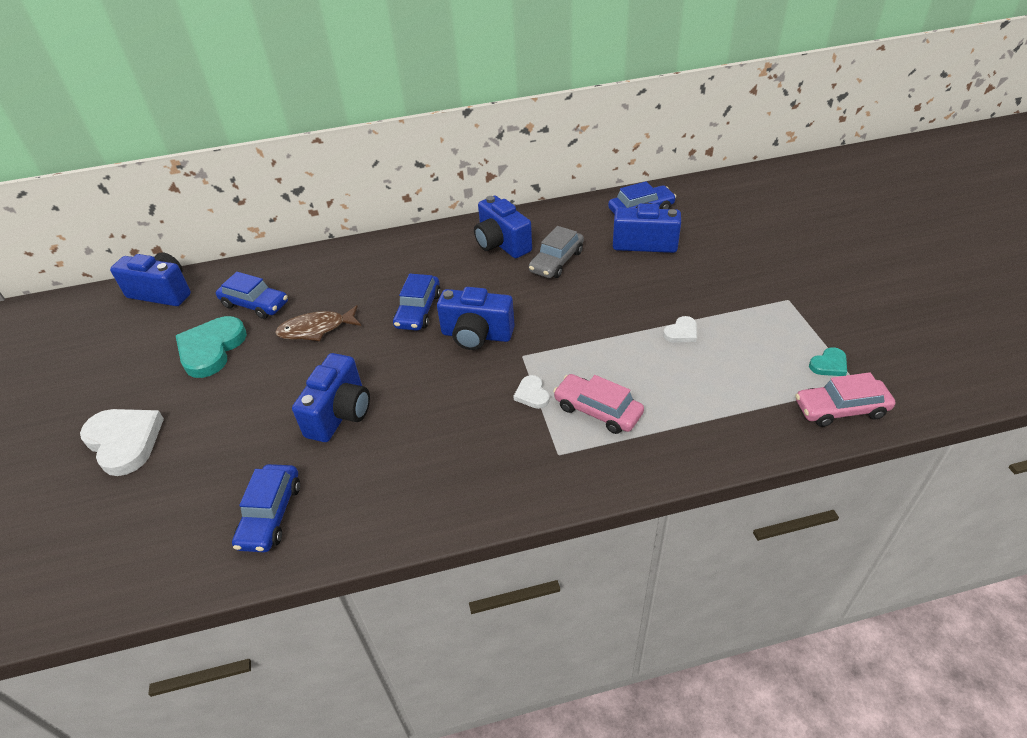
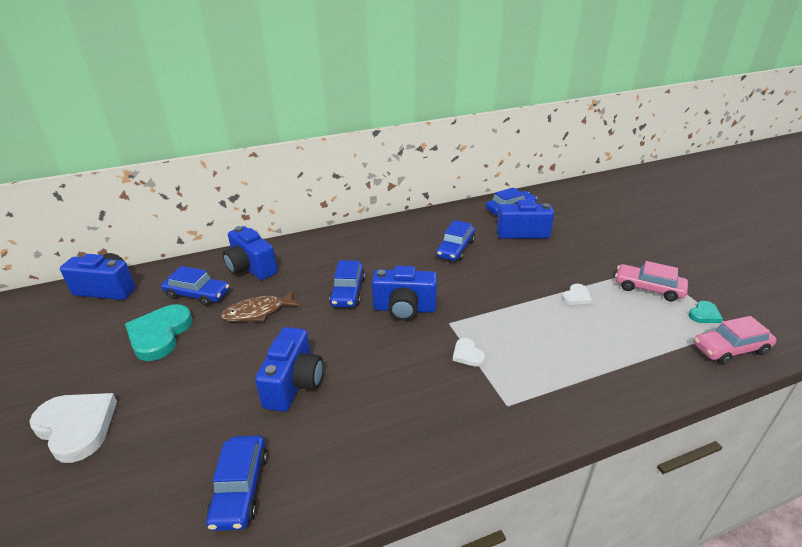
camera: 10 degrees left, 10 degrees down
blue camera [474,196,532,258] -> blue camera moved to [223,226,277,280]
grey car [529,226,584,278] -> blue car [436,220,475,261]
pink car [553,374,644,434] -> pink car moved to [615,261,688,302]

